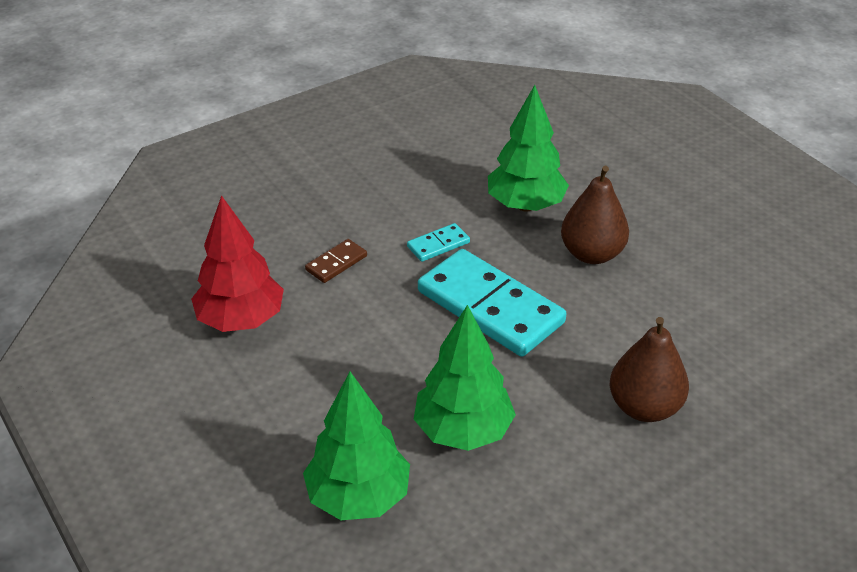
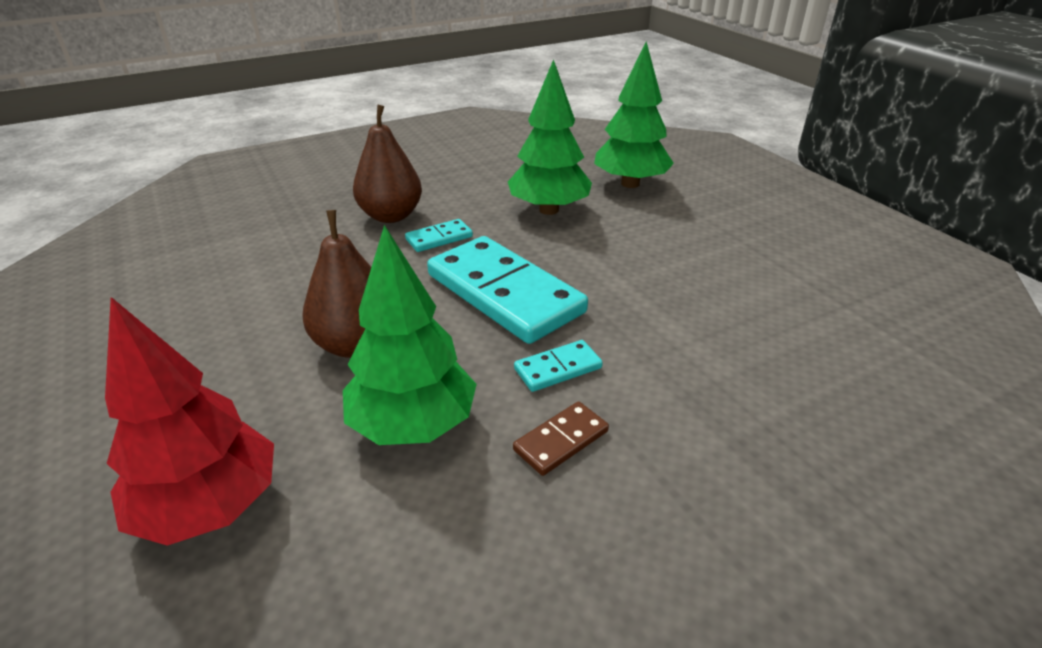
camera: 175 degrees left, 5 degrees down
red tree [191,195,284,332] -> red tree moved to [105,297,274,546]
brown domino [305,239,367,283] -> brown domino moved to [513,401,609,476]
none -> turquoise domino [405,219,473,252]

